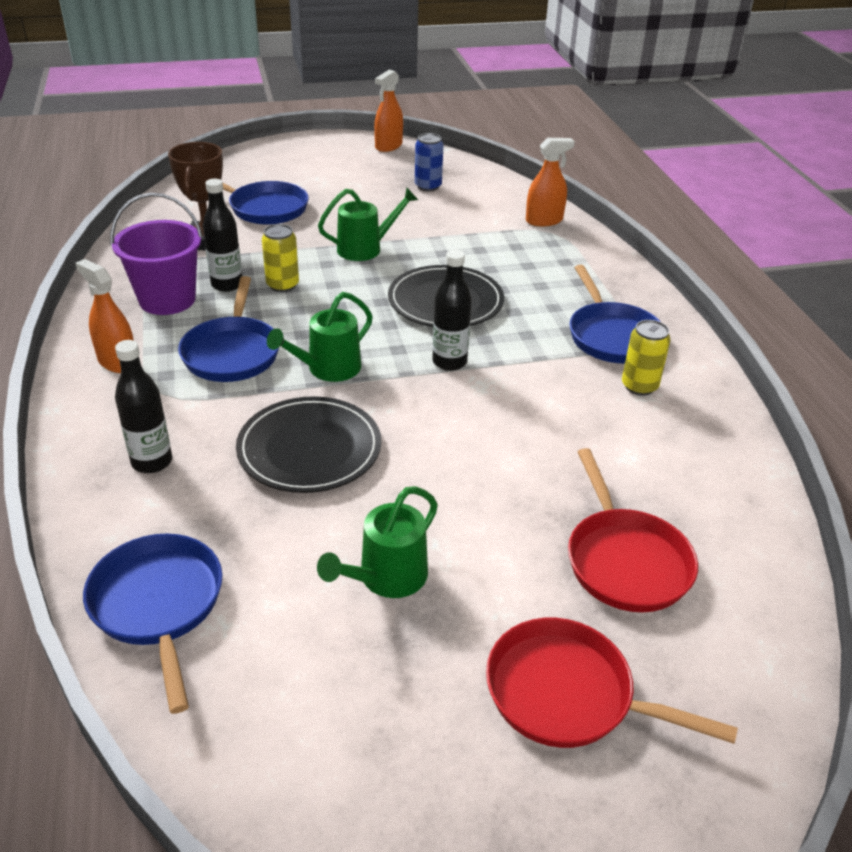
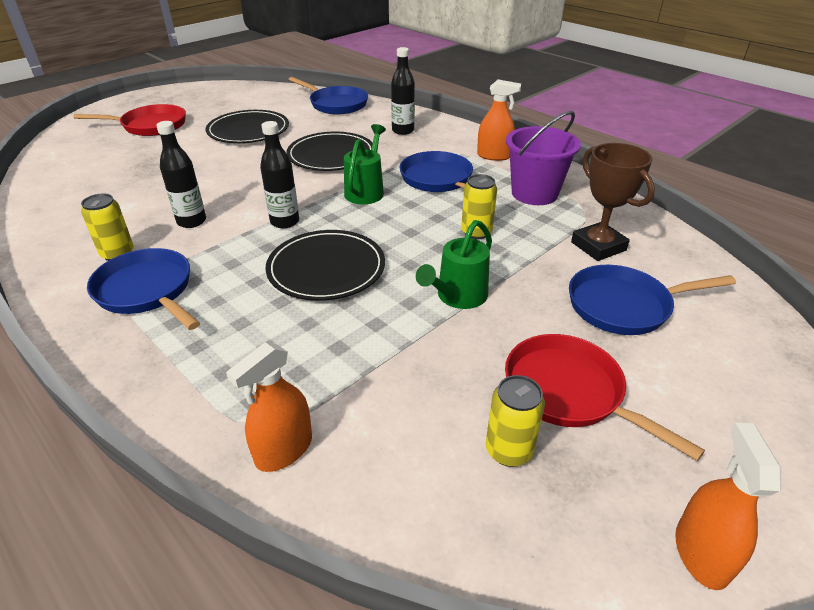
camera: 150 degrees right, 0 degrees up
black bottle [203,179,242,292] -> black bottle moved to [156,121,206,228]
green watering can [317,486,438,598] -> black plate [206,110,289,143]
blue can [415,133,444,191] -> yellow can [486,375,545,467]
red pan [568,448,698,612] -> red pan moved to [505,334,705,461]

